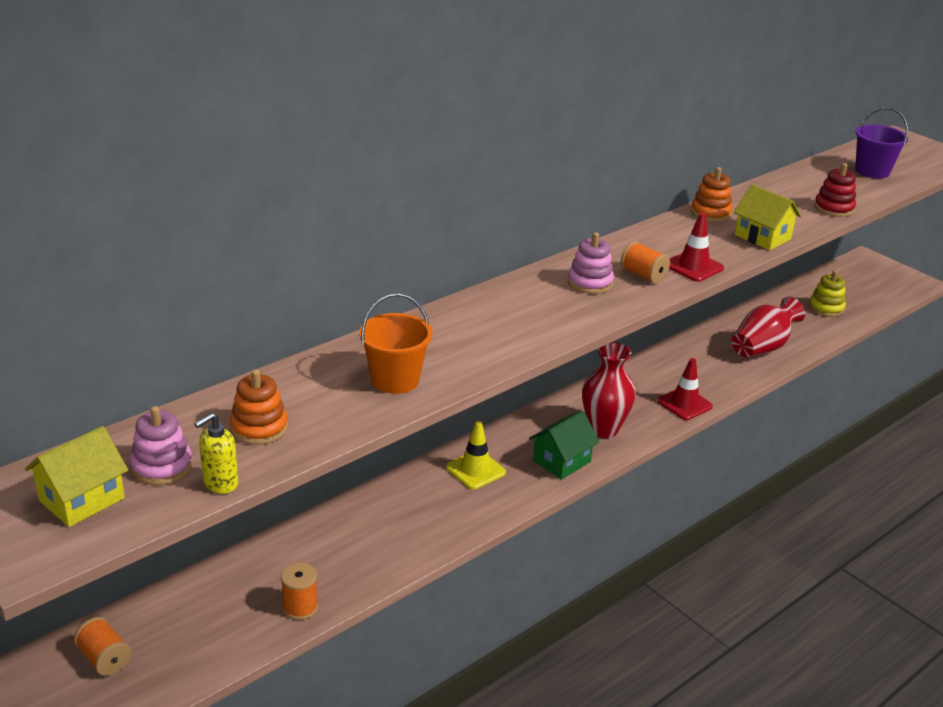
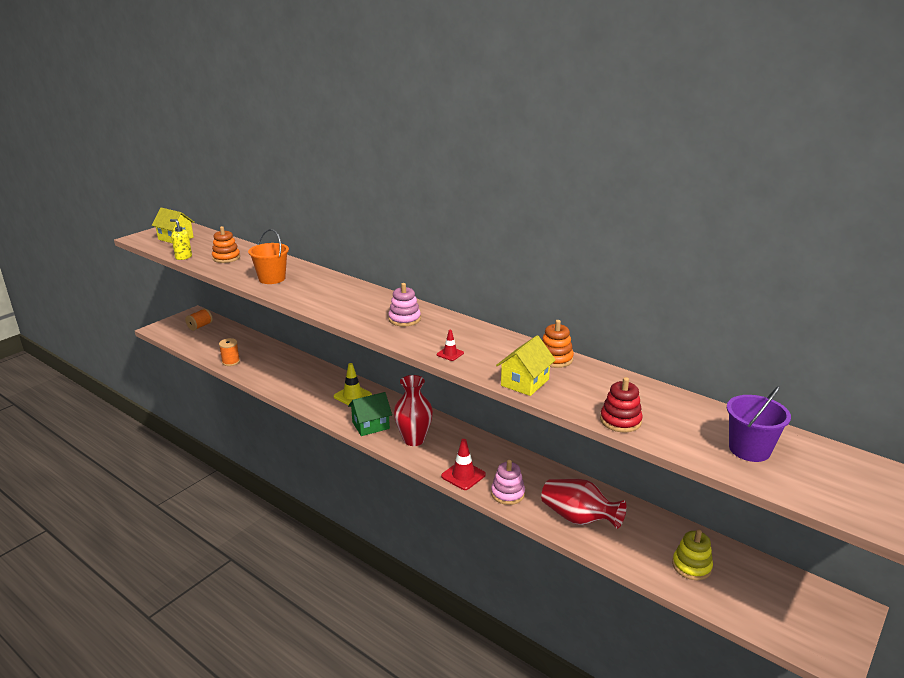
camera: 80 degrees right, 5 degrees down
pink stacking toy [130,406,193,485] -> pink stacking toy moved to [491,460,525,505]
green house [529,411,599,480] -> green house turned 60 degrees counterclockwise [348,392,392,436]
orange spool [621,241,670,284] -> none
red traffic cone [669,213,724,282] -> red traffic cone [437,330,464,361], size x0.58

